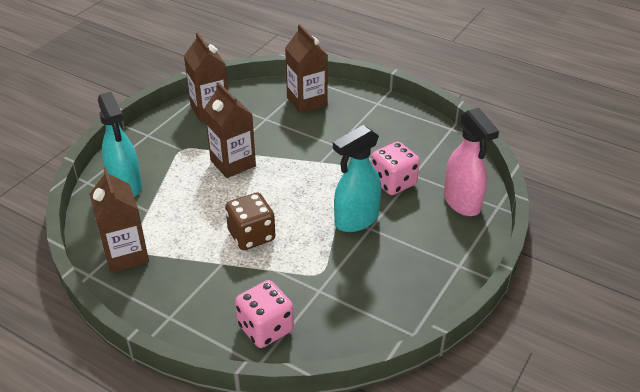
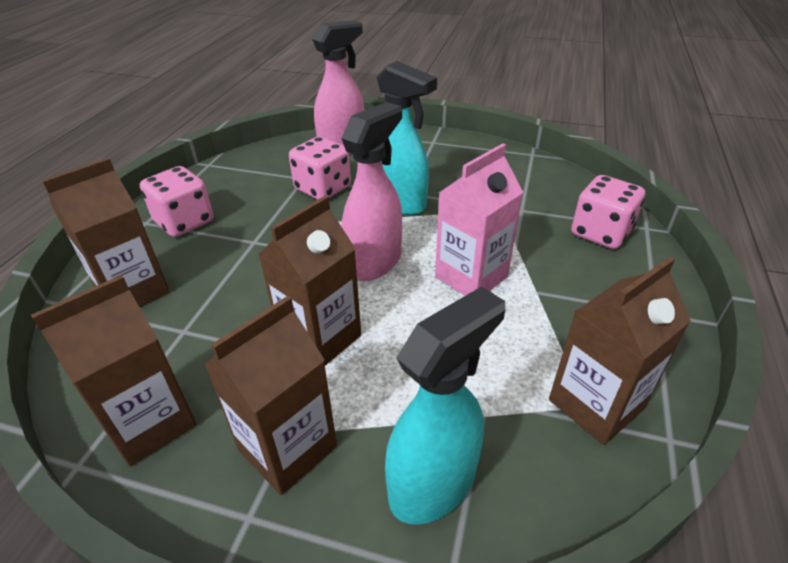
camera: 105 degrees left, 0 degrees up
brown dice [225,193,275,250] -> pink carton [435,143,523,296]
none -> pink dice [140,166,214,237]
none -> brown carton [204,296,337,495]
none -> pink spray bottle [341,102,402,281]

